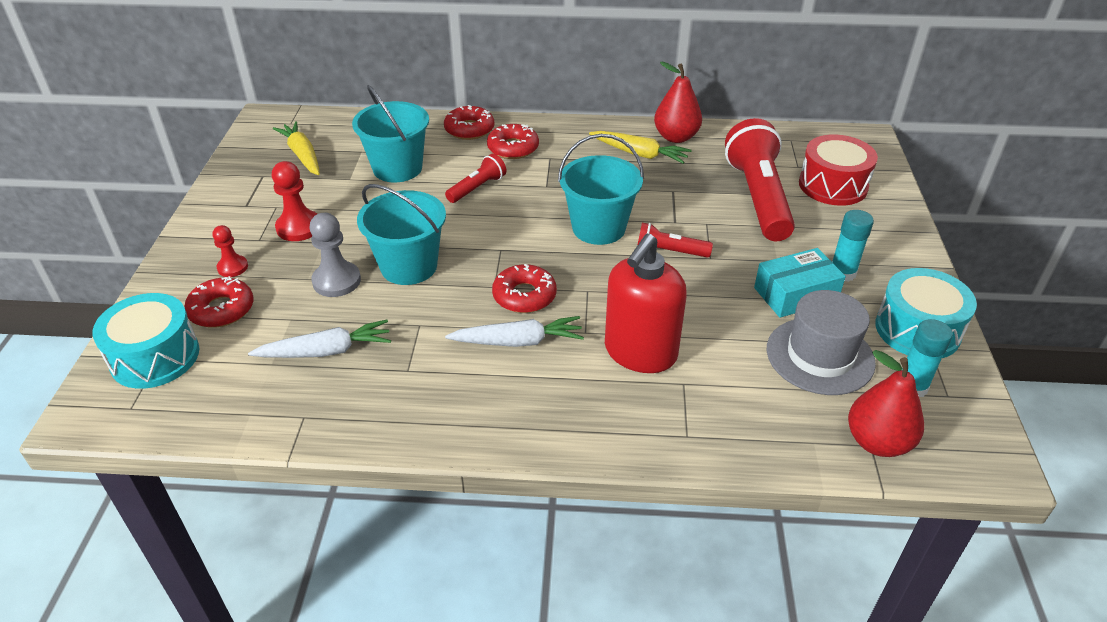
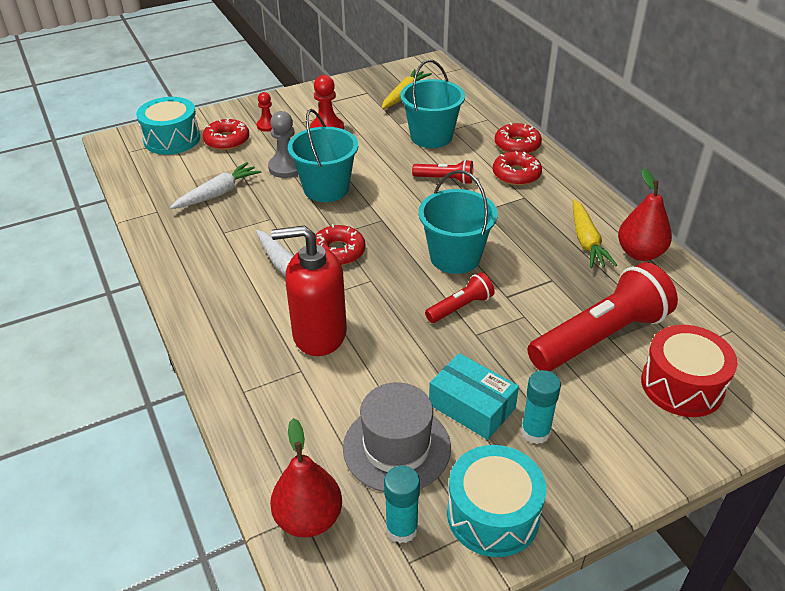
camera: 60 degrees right, 0 degrees up
white carrot [248,320,391,358] -> white carrot turned 90 degrees counterclockwise [170,162,261,209]
red flashlight [637,223,713,258] -> red flashlight turned 75 degrees clockwise [425,272,495,323]

